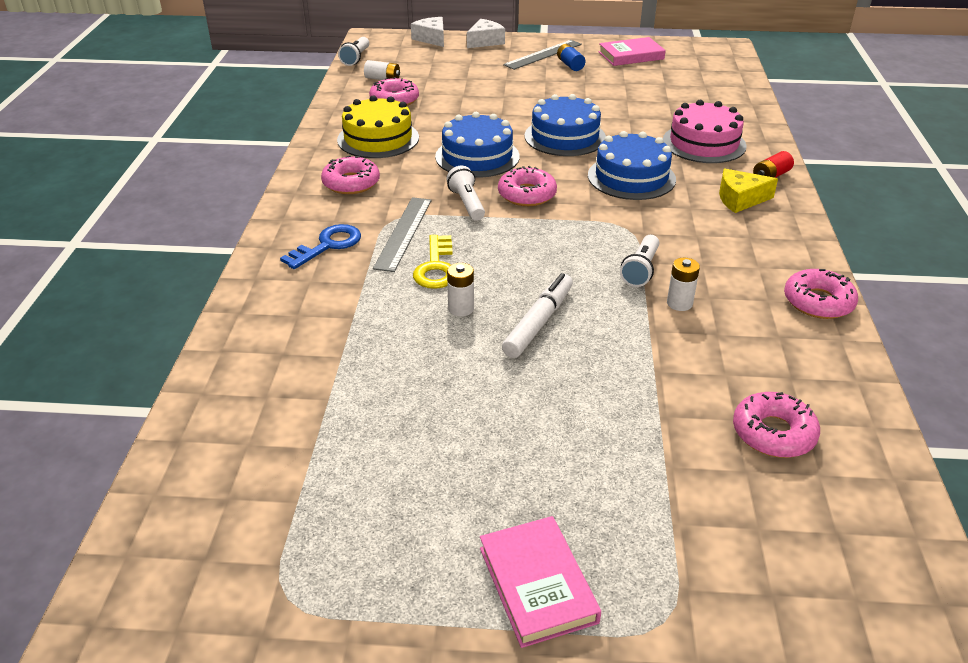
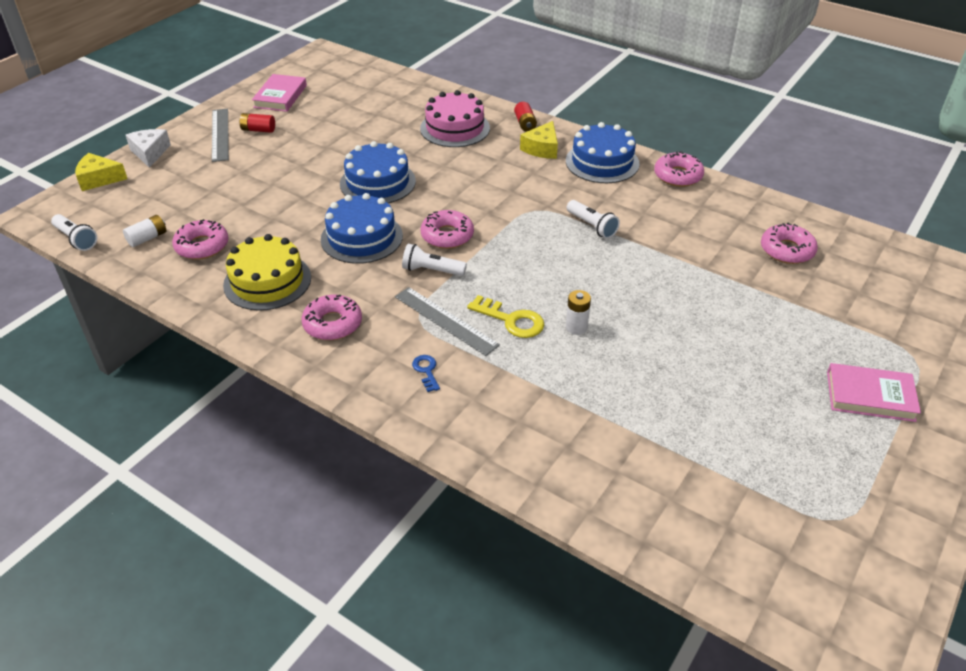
camera: 60 degrees left, 5 degrees up
blue key [280,224,361,269] -> blue key [412,355,440,392], size x0.58
white cheese [411,17,444,47] -> yellow cheese [75,153,127,191]
white marker [502,273,573,358] -> none
blue battery [557,44,585,71] -> red battery [239,113,275,133]
blue cake [588,131,676,200] -> blue cake moved to [566,122,640,183]
white battery [667,258,700,311] -> none

